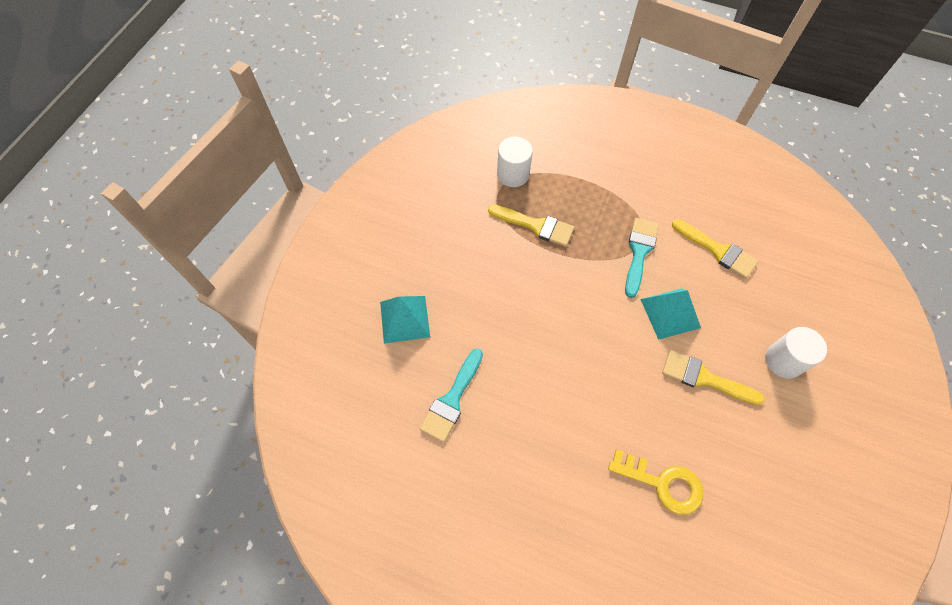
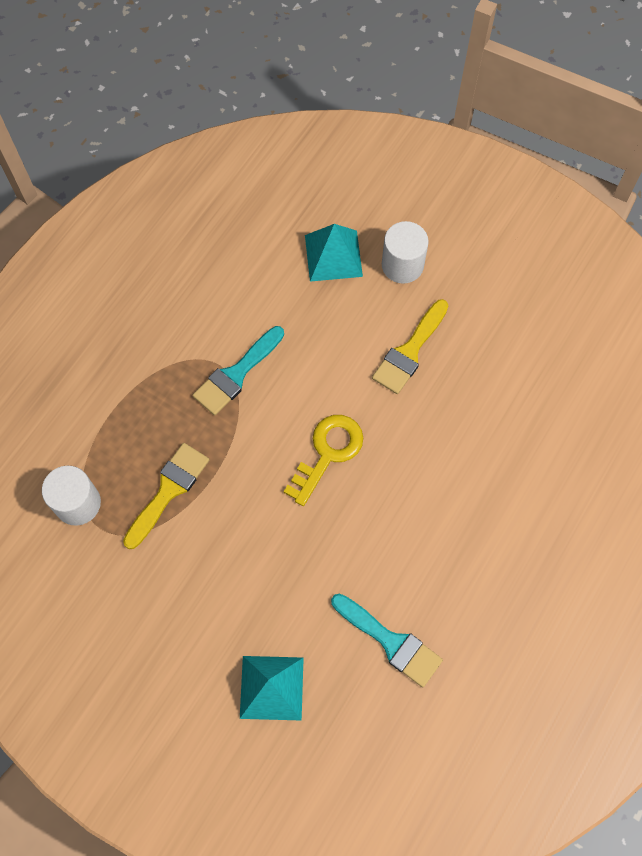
camera: 80 degrees left, 5 degrees up
yellow key [608,449,703,515] -> yellow key moved to [284,415,363,506]
turquoise brush [625,218,659,298] -> turquoise brush turned 75 degrees counterclockwise [193,326,284,415]
turquoise pyramid [640,288,701,340] -> turquoise pyramid moved to [305,224,363,282]
yellow brush [672,219,758,279] -> none

